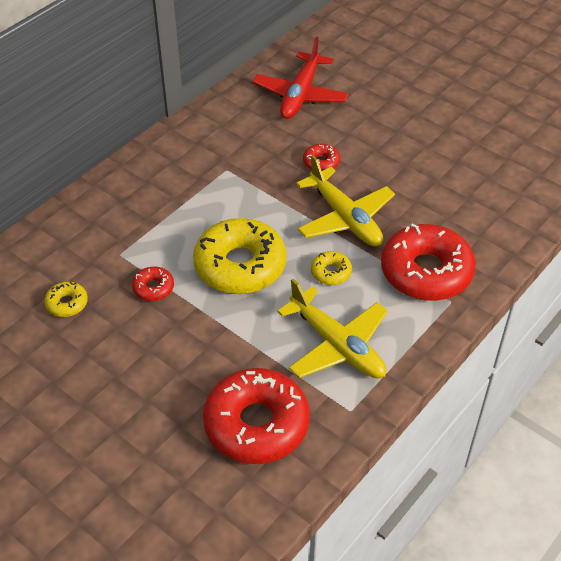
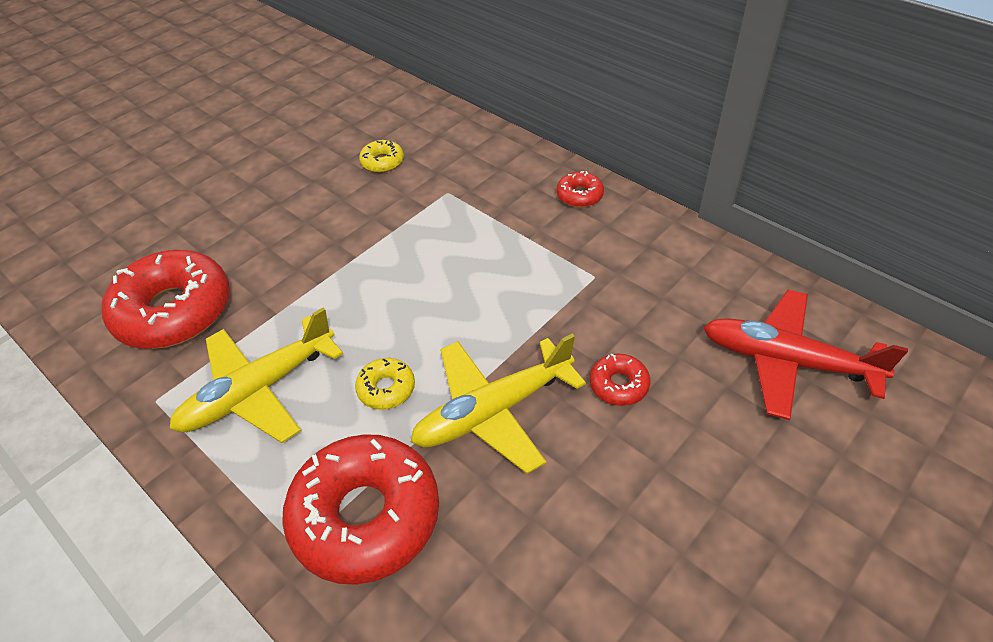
camera: 95 degrees right, 0 degrees up
red donut [132,266,174,301] -> red donut moved to [557,171,604,208]
yellow donut [193,218,287,294] -> none

